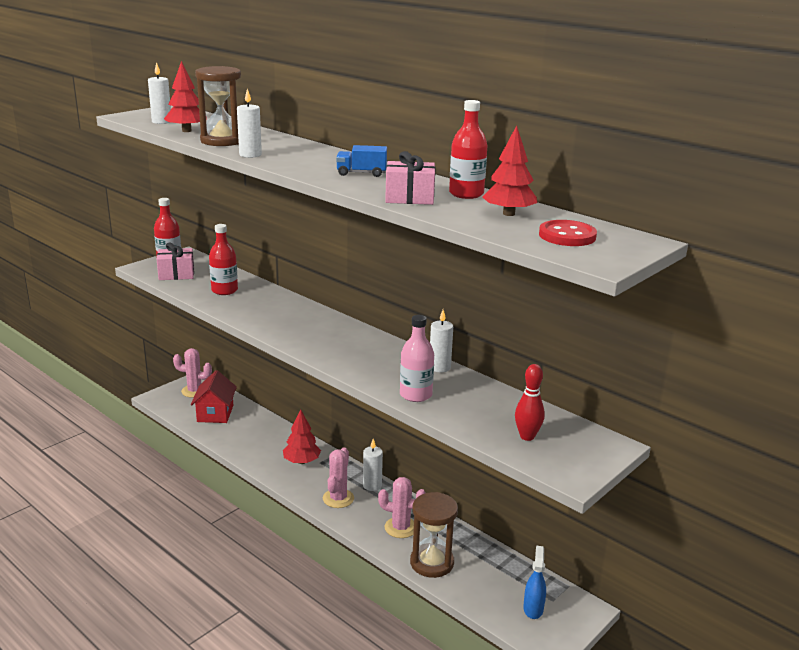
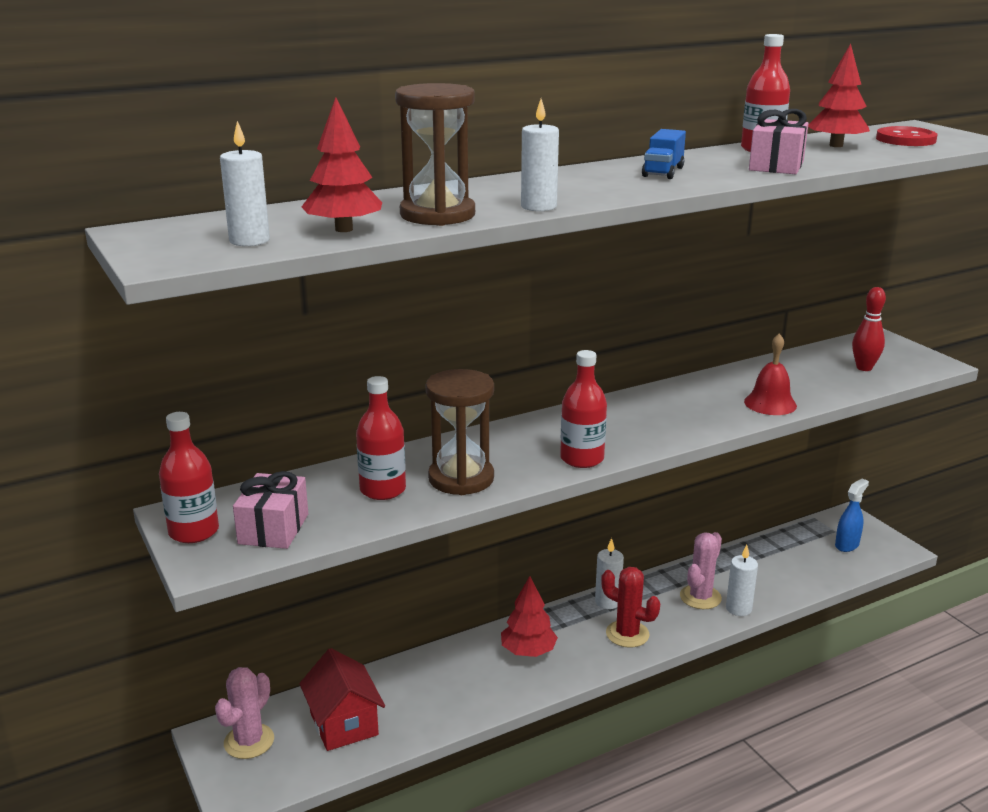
camera: 70 degrees left, 0 degrees up
red house [191,370,237,423] -> red house turned 45 degrees clockwise [299,648,385,751]
pink cactus [323,448,354,508] -> red cactus [601,567,660,648]
pink bottle [400,315,434,402] -> red bell [744,333,797,415]
brown hourglass [410,492,458,578] -> brown hourglass moved to [426,369,494,495]
white candle [430,310,453,372] -> white candle moved to [726,545,758,616]
blue spray bottle [523,546,546,619] -> blue spray bottle turned 105 degrees clockwise [835,479,869,552]
none -> red bottle [560,350,607,468]

